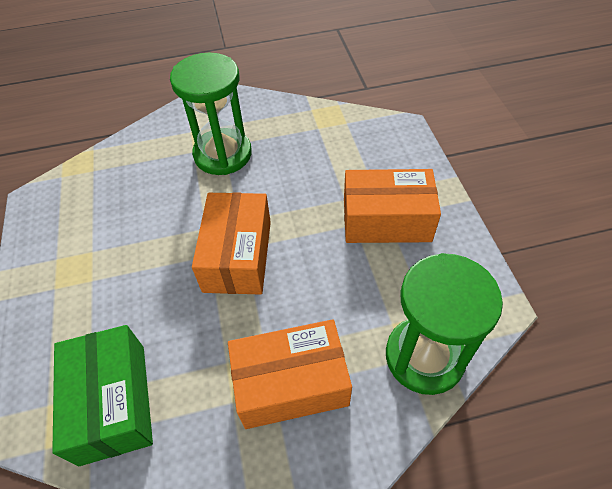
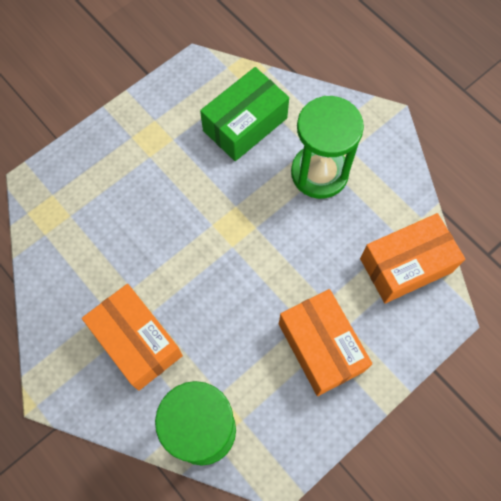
camera: 60 degrees right, 15 degrees up
green box [52,325,153,466] -> green box moved to [200,67,289,161]
orange box [192,192,271,295] -> orange box moved to [360,213,465,303]

